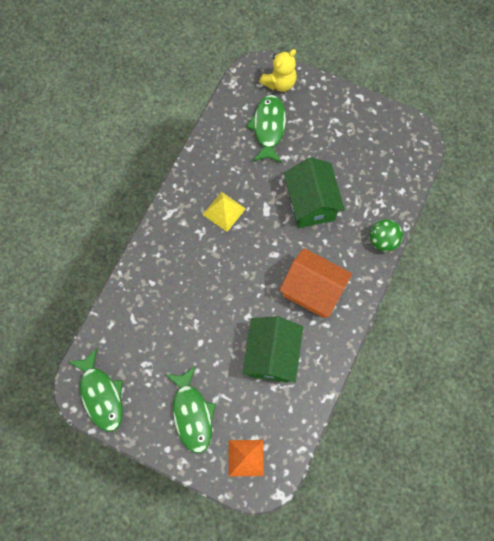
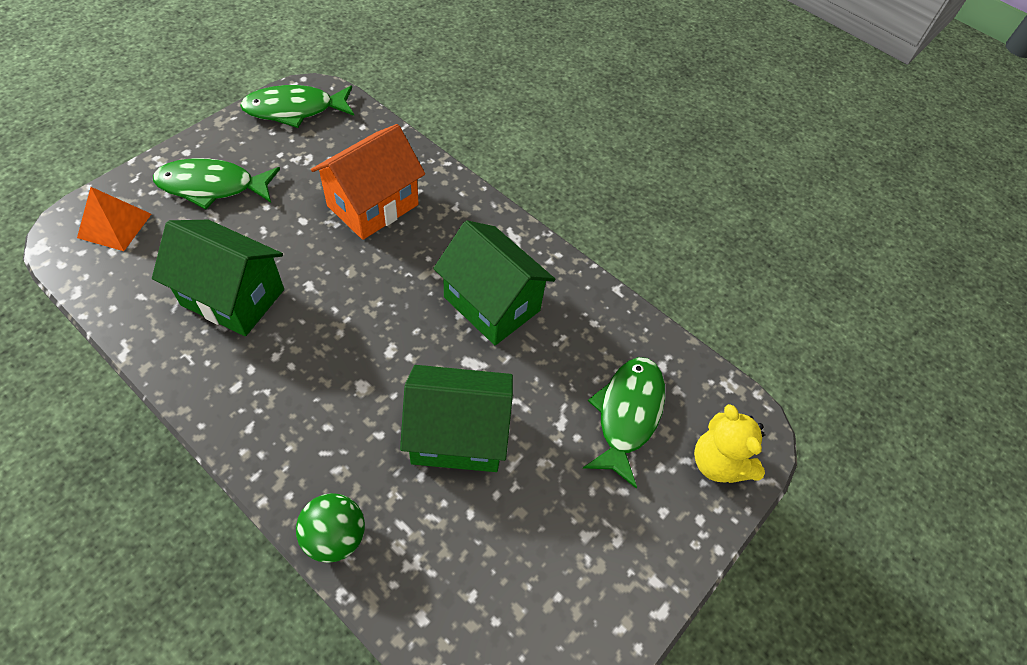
camera: 100 degrees right, 15 degrees down
yellow pyramid [202,192,246,232] -> green house [433,220,556,345]
green fish [246,95,286,163] -> green fish turned 90 degrees counterclockwise [583,357,665,489]
orange house [279,248,352,318] -> orange house moved to [311,124,425,240]

